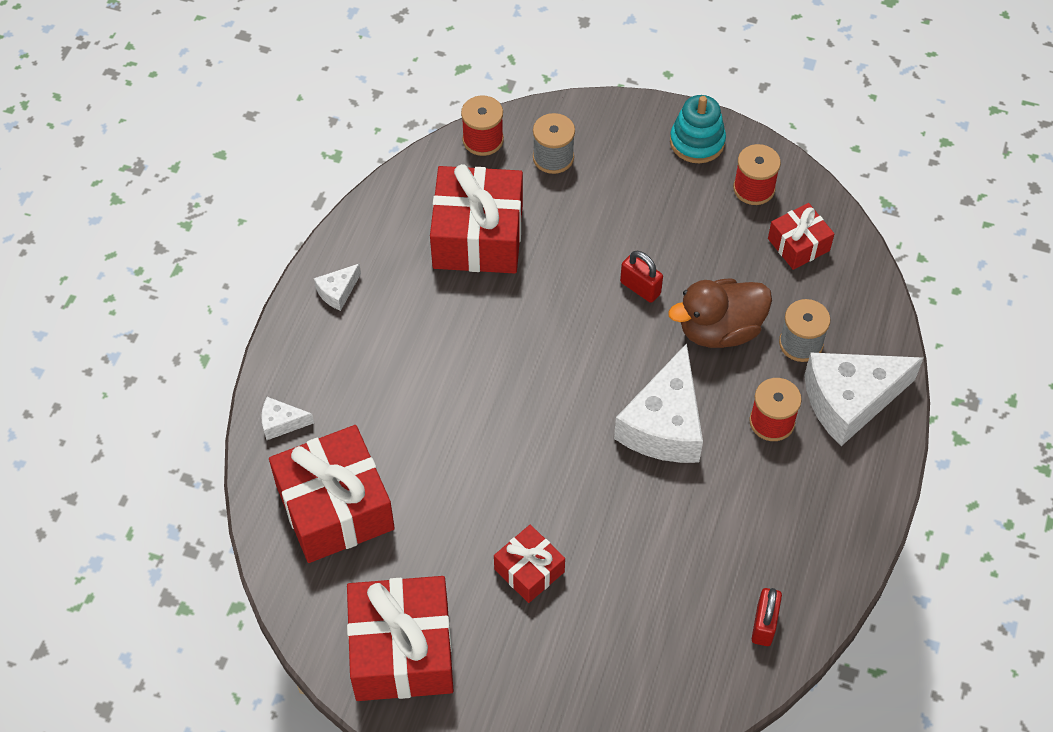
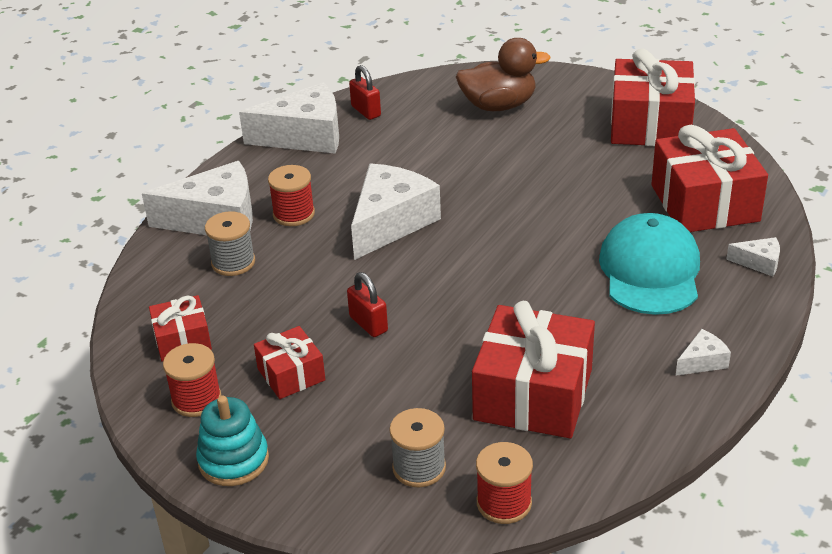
camera: 165 degrees left, 20 degrees down
red gift [494,525,565,603] -> red gift moved to [254,326,326,399]
brown duck [668,278,772,348] -> brown duck moved to [456,38,551,111]
red padlock [752,588,782,646] -> red padlock turned 60 degrees counterclockwise [349,65,381,120]
none -> white cheese [239,82,339,153]
none -> turquoise cap [599,213,700,315]

